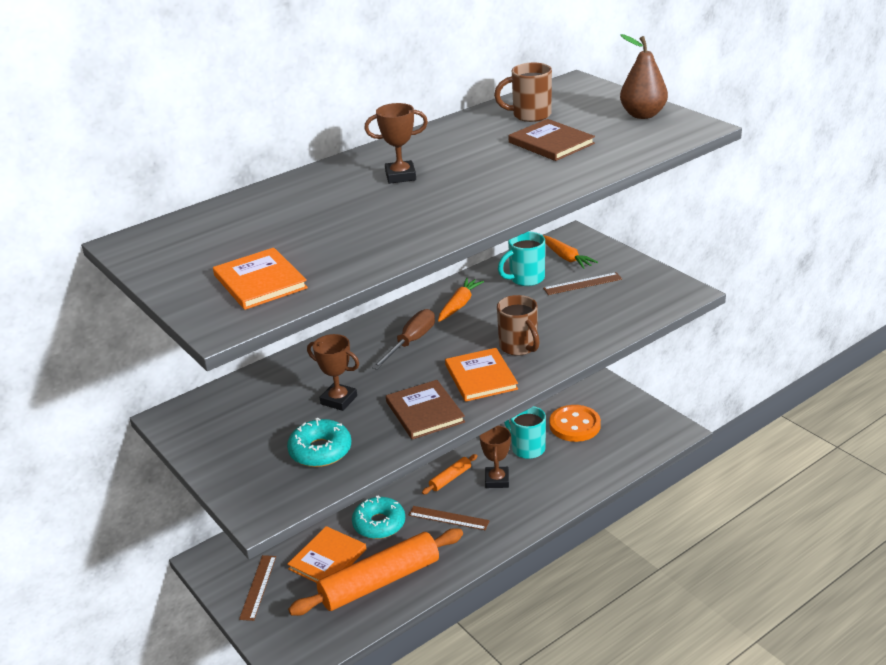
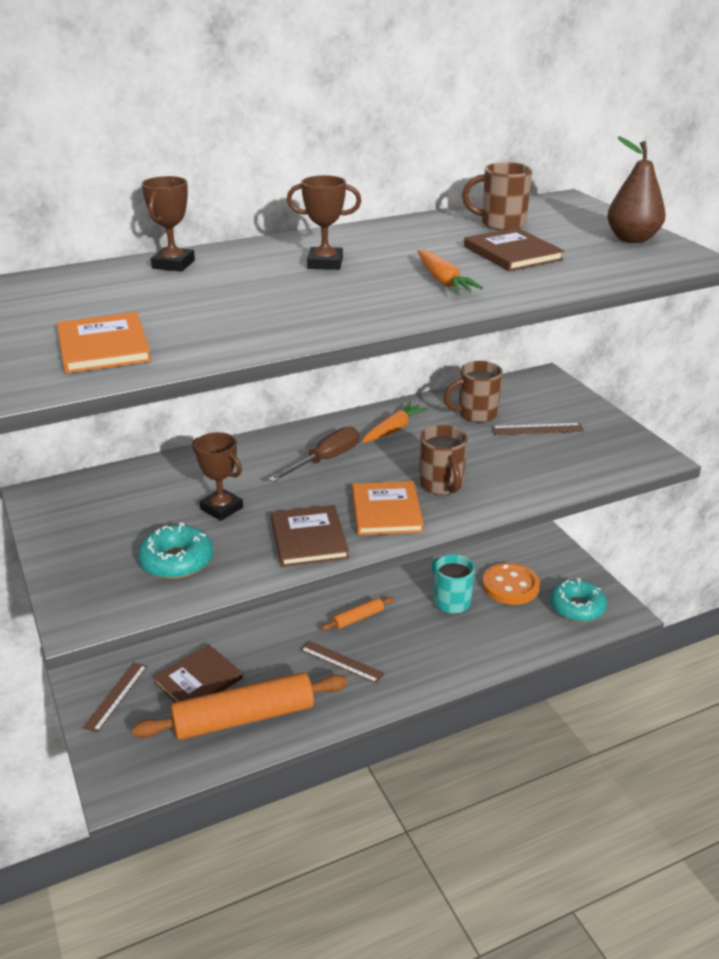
camera: 10 degrees right, 0 degrees up
orange book [287,526,366,583] -> brown book [153,644,243,702]
turquoise donut [352,495,405,539] -> turquoise donut moved to [550,578,607,622]
brown trophy [480,425,511,488] -> brown trophy moved to [142,176,195,272]
turquoise mug [498,231,545,286] -> brown mug [444,361,503,422]
orange carrot [544,236,598,269] -> orange carrot moved to [417,250,483,293]

